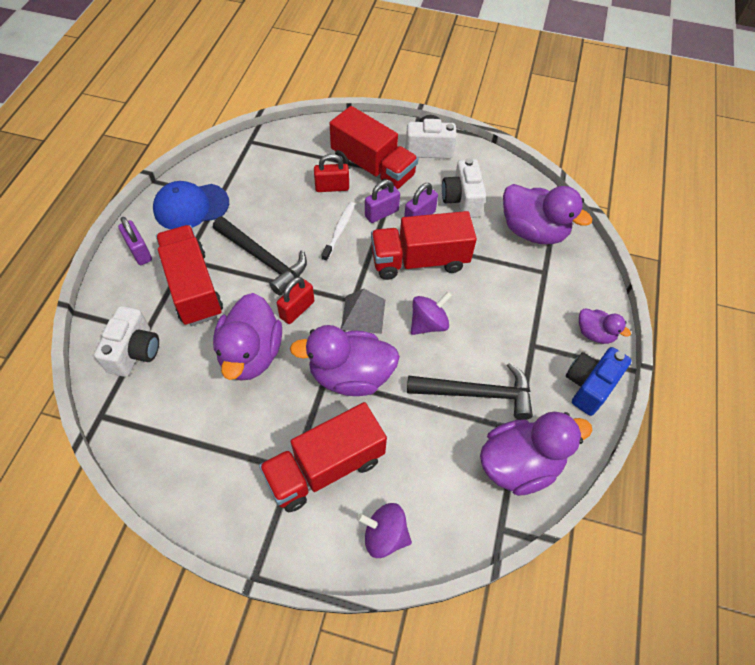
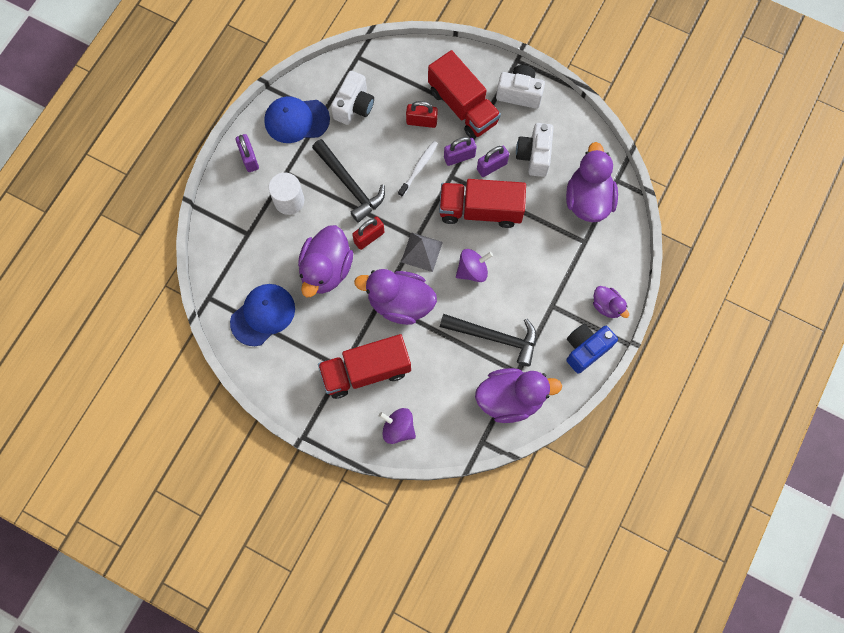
camera: 15 degrees right, 15 degrees up
white camera [94,306,159,377] -> white camera moved to [331,71,374,125]
red truck [156,225,223,326] -> white cylinder [269,173,304,215]
purple duck [503,184,592,244] -> purple duck turned 135 degrees counterclockwise [566,142,618,222]
none -> blue cap [230,284,295,346]

